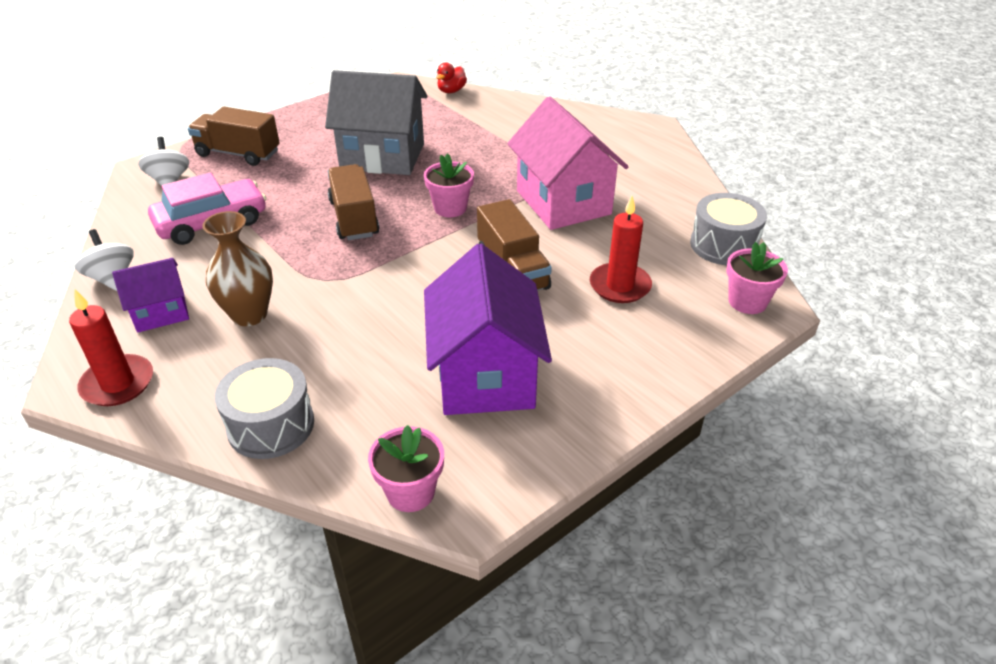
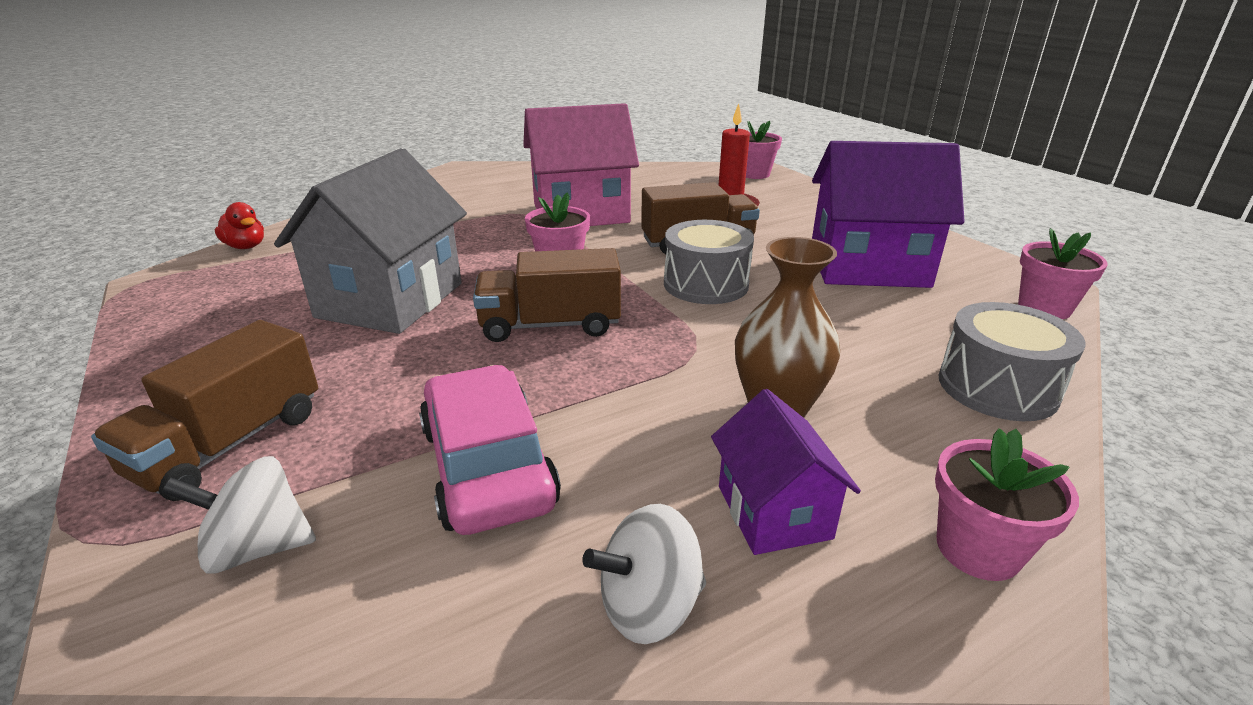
camera: 80 degrees left, 10 degrees down
red candle [69,289,153,406] -> pink flower pot [935,428,1079,581]
grey drum [690,193,767,265] -> grey drum moved to [664,220,754,304]

